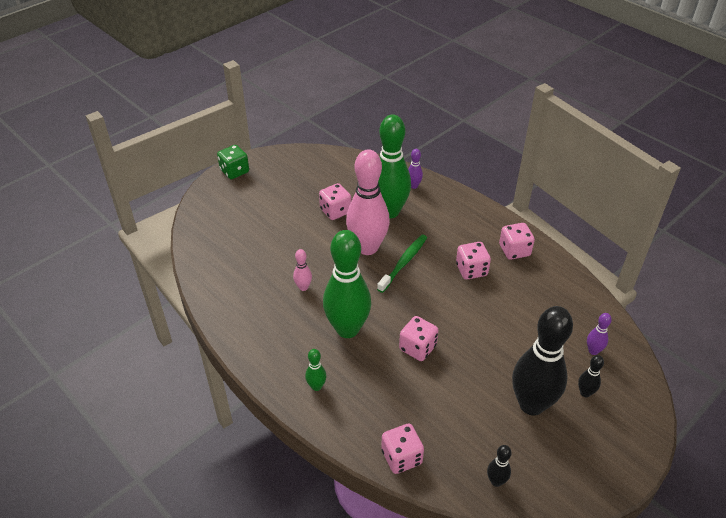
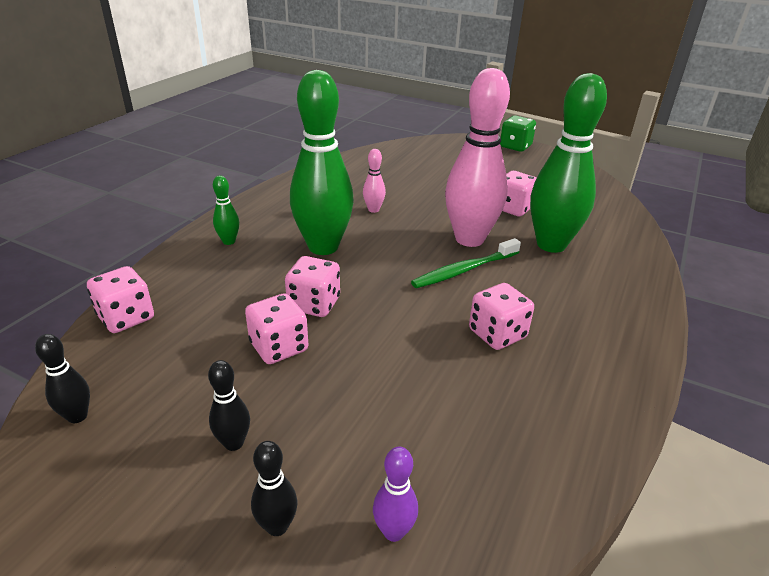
camera: 70 degrees right, 10 degrees down
green toothbrush [377,235,427,293] -> green toothbrush turned 135 degrees clockwise [411,238,521,288]
purple bowling pin [408,149,423,189] -> none
pink dice [499,223,535,260] -> pink dice moved to [245,294,308,364]
black bowling pin [512,306,573,416] -> black bowling pin [208,360,250,451], size x0.42

